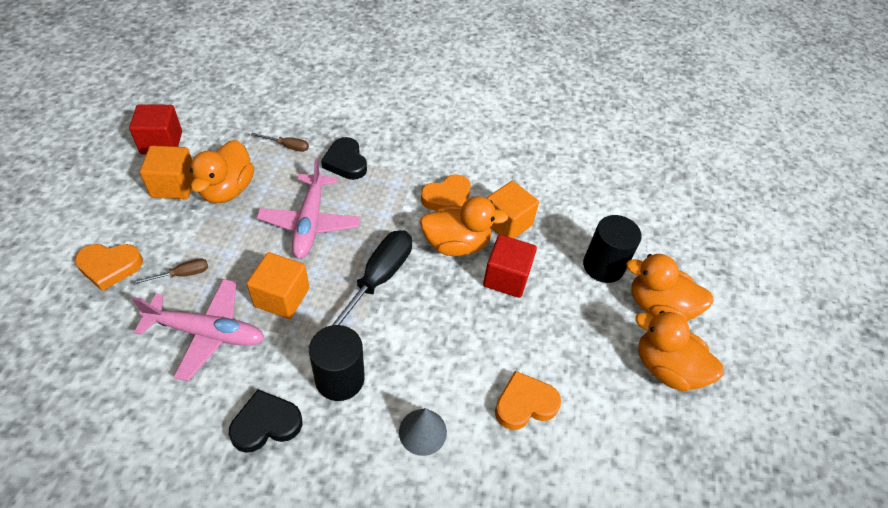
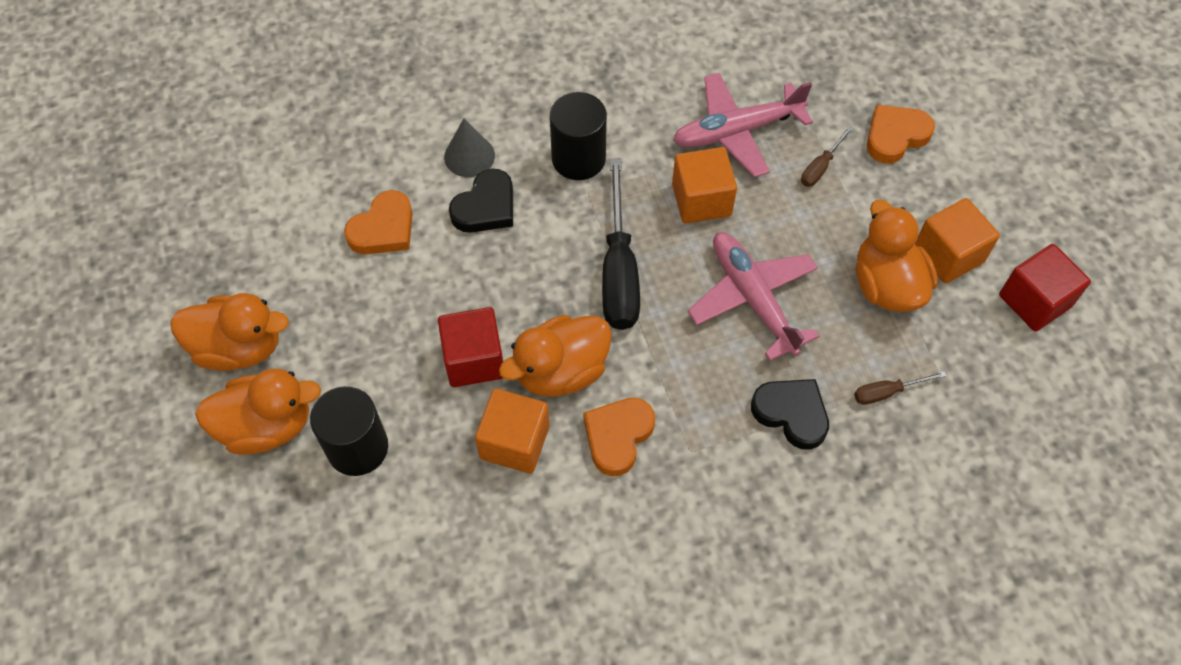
camera: 155 degrees right, 10 degrees up
black heart [229,389,303,453] -> black heart moved to [449,169,513,233]

